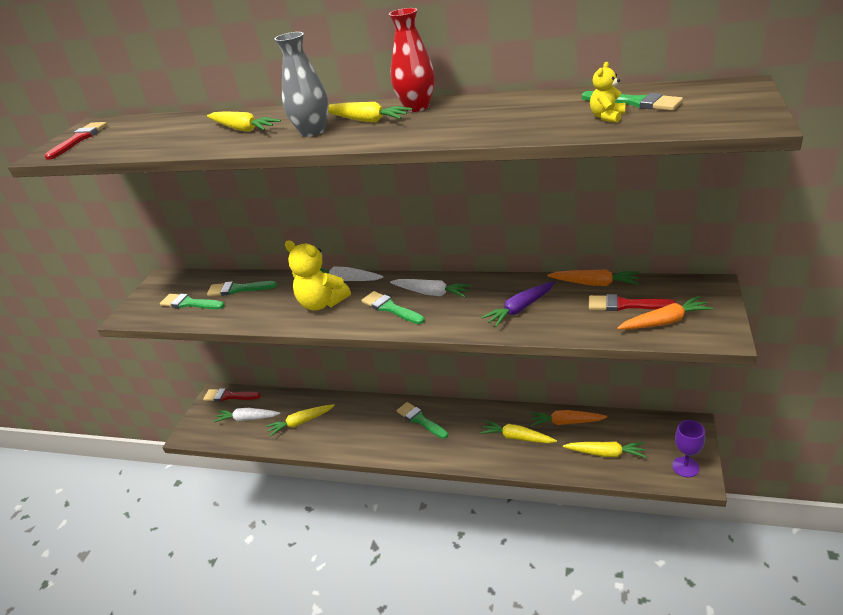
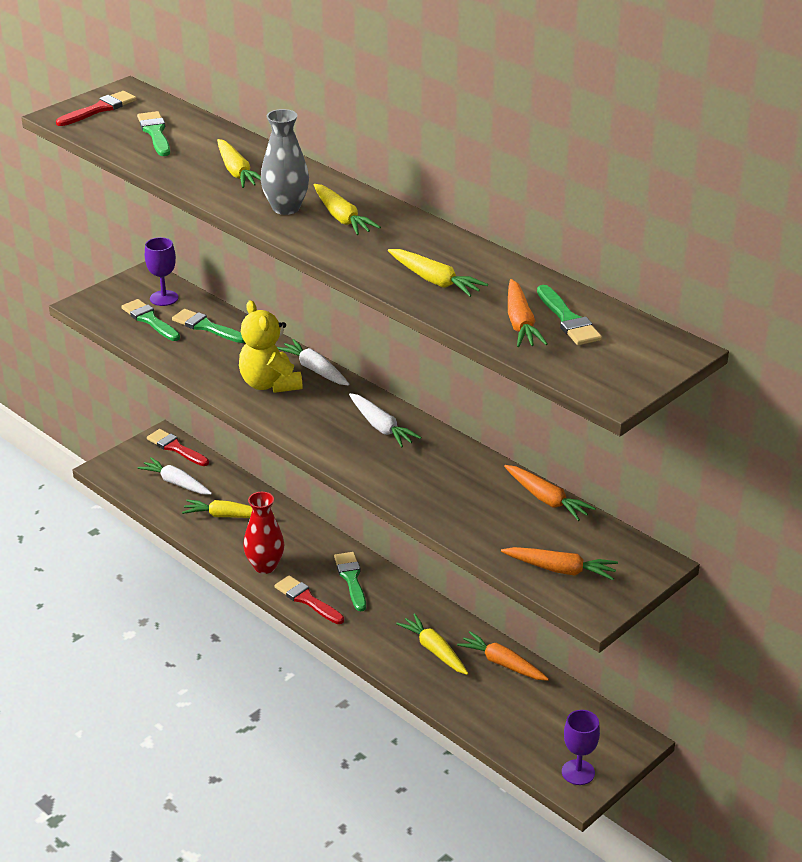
camera: 25 degrees right, 0 degrees up
green brush [361,291,424,324] -> green brush moved to [137,111,170,156]
red vase [389,8,435,112] -> red vase moved to [243,492,284,574]
purple carrot [481,281,555,327] -> none
yellow carrot [563,441,646,458] -> yellow carrot moved to [388,249,488,297]
red brush [589,294,676,311] -> red brush moved to [275,575,344,624]
yellow teddy bear [590,62,625,123] -> orange carrot [508,279,548,347]
none -> purple goblet [145,237,179,306]

